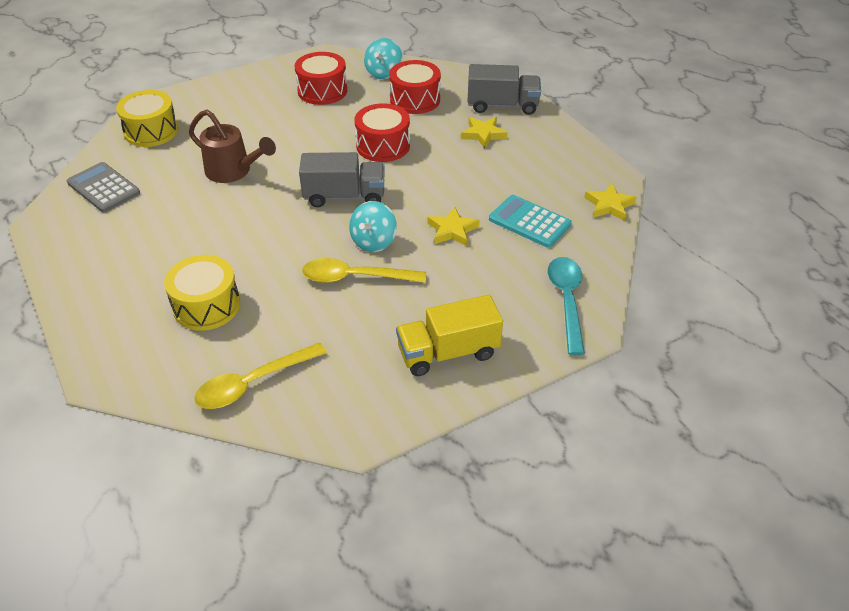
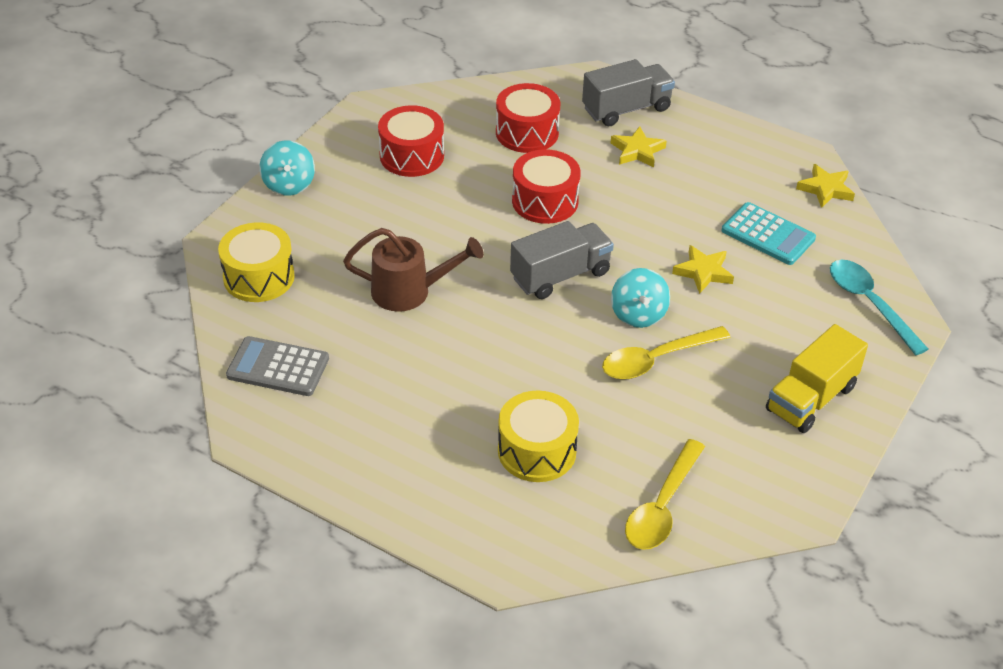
camera: 30 degrees left, 0 degrees up
turquoise spinning top [364,38,403,79] -> turquoise spinning top moved to [259,140,315,196]
turquoise calculator [489,195,572,248] -> turquoise calculator turned 150 degrees counterclockwise [722,202,816,265]

